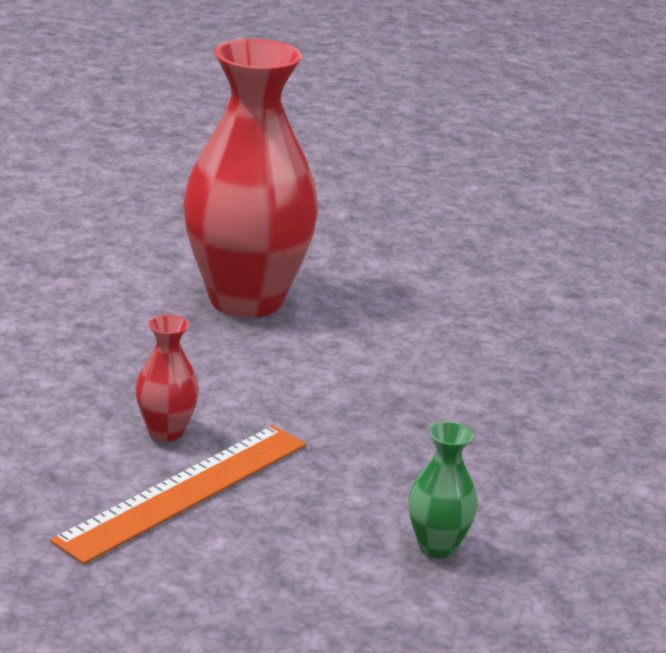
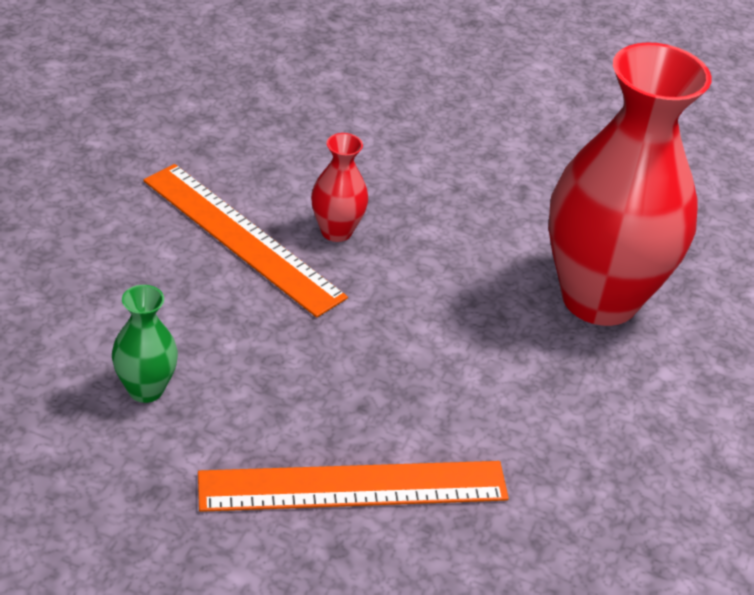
camera: 90 degrees right, 15 degrees up
none -> orange ruler [198,461,509,512]

